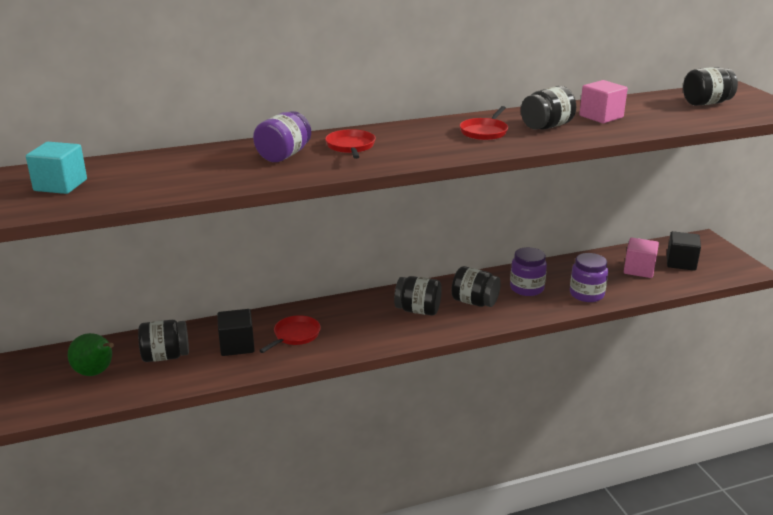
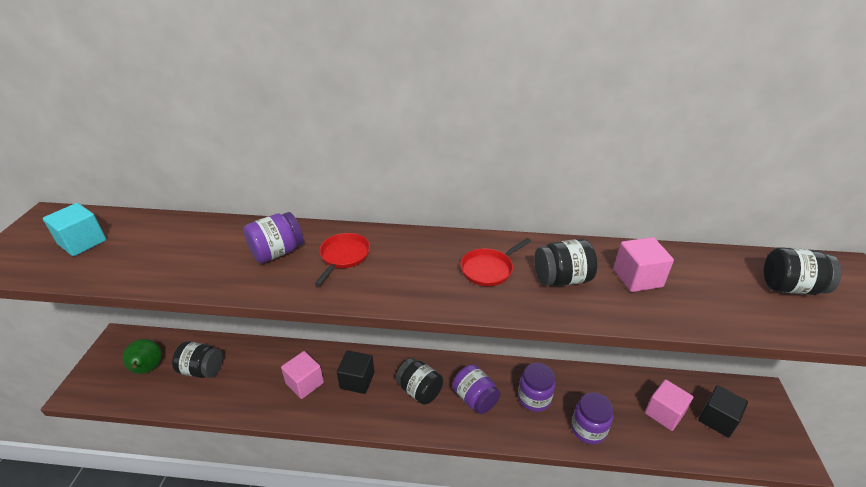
camera: 25 degrees right, 10 degrees up
black cube [217,309,255,356] -> black cube moved to [337,350,374,394]
red pan [259,315,321,353] -> pink cube [281,351,324,399]
black jar [451,266,501,307] -> purple jar [452,364,501,414]

